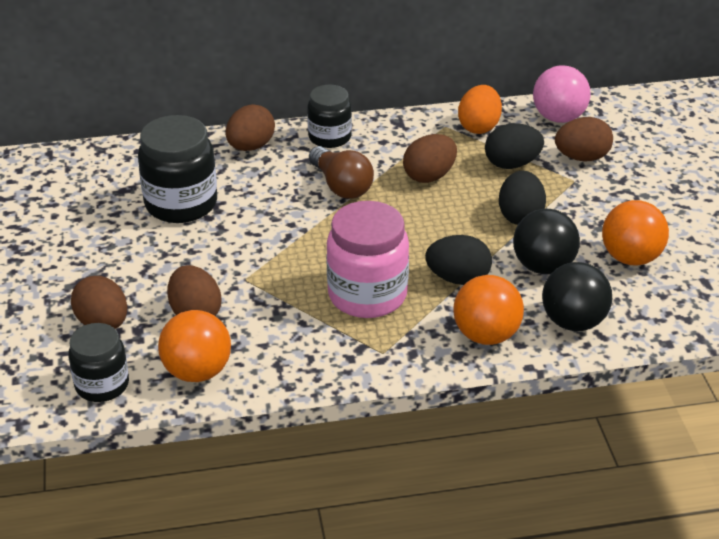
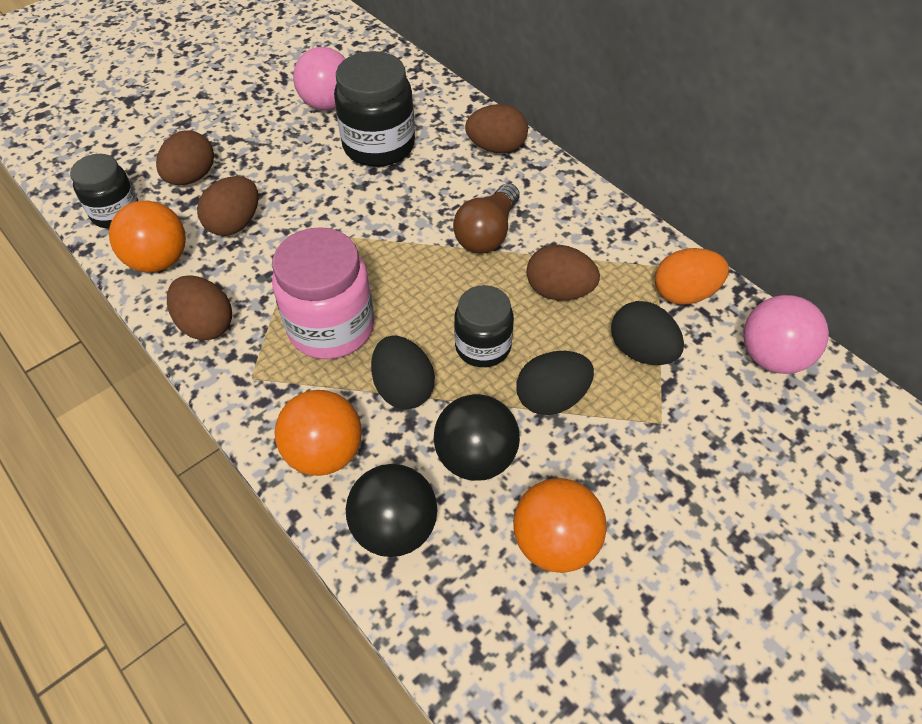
camera: 60 degrees right, 15 degrees up
black jar [307,85,352,148] -> black jar moved to [454,285,514,367]
brown egg [555,117,613,162] -> brown egg moved to [167,275,232,340]
none -> pink ball [293,47,346,110]

